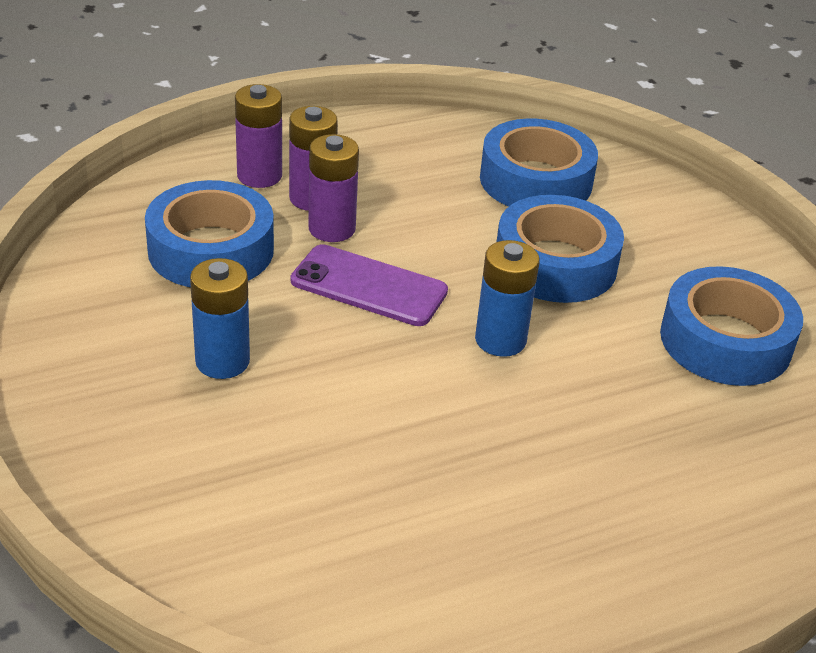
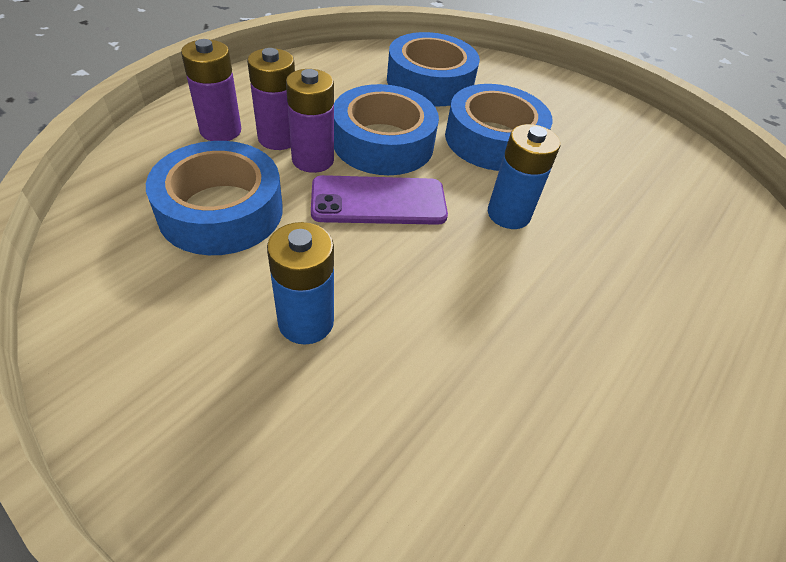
camera: 30 degrees left, 10 degrees up
blue tape [660,266,803,386] -> blue tape moved to [334,84,439,175]

